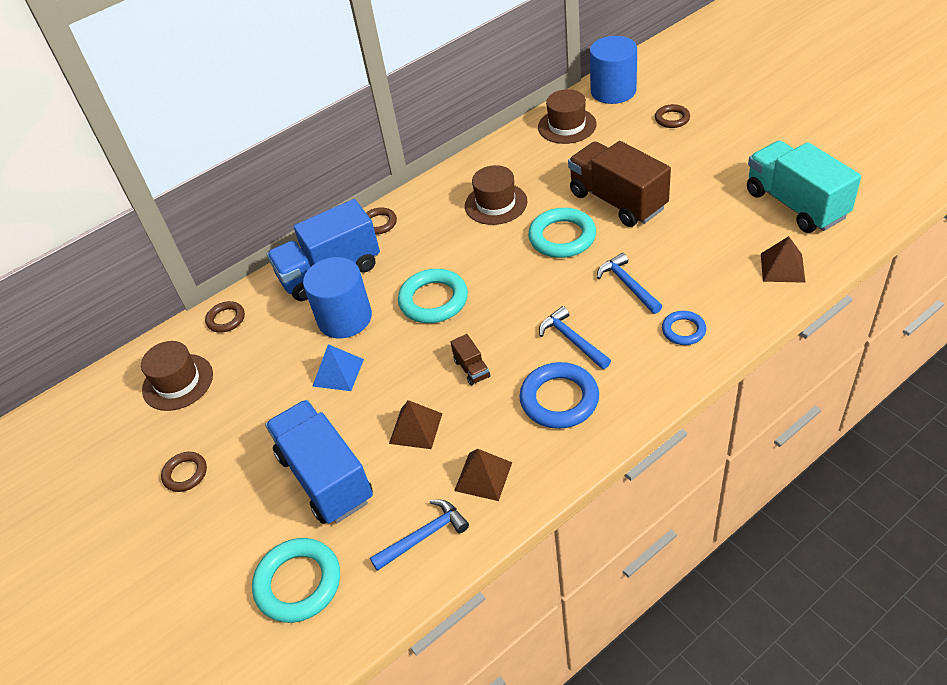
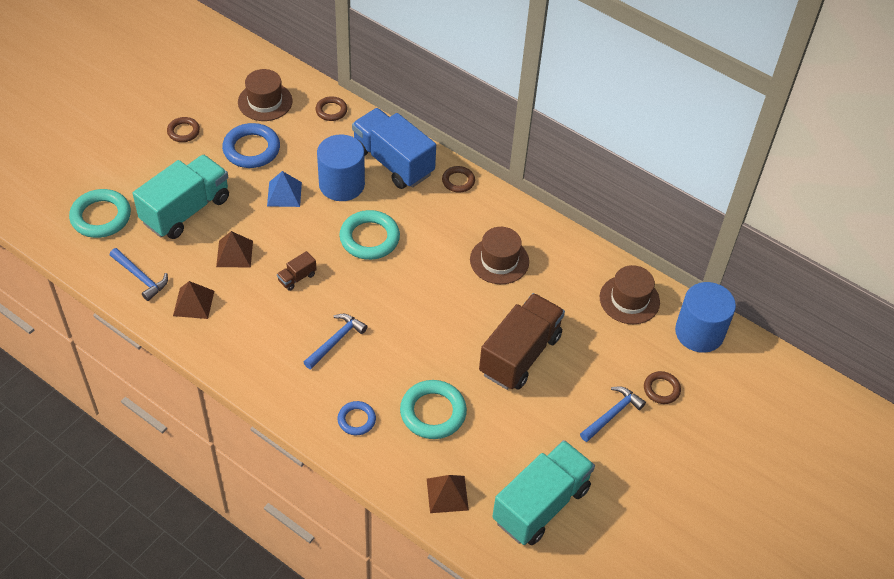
camera: 65 degrees right, 5 degrees up
blue truck [265,400,373,524] -> turquoise truck [133,155,229,239]
blue ring [519,362,599,429] -> blue ring moved to [222,123,280,168]
turquoise ring [528,208,596,258] -> turquoise ring moved to [400,380,467,439]
blue hammer [597,253,662,314] -> blue hammer moved to [580,386,646,442]

